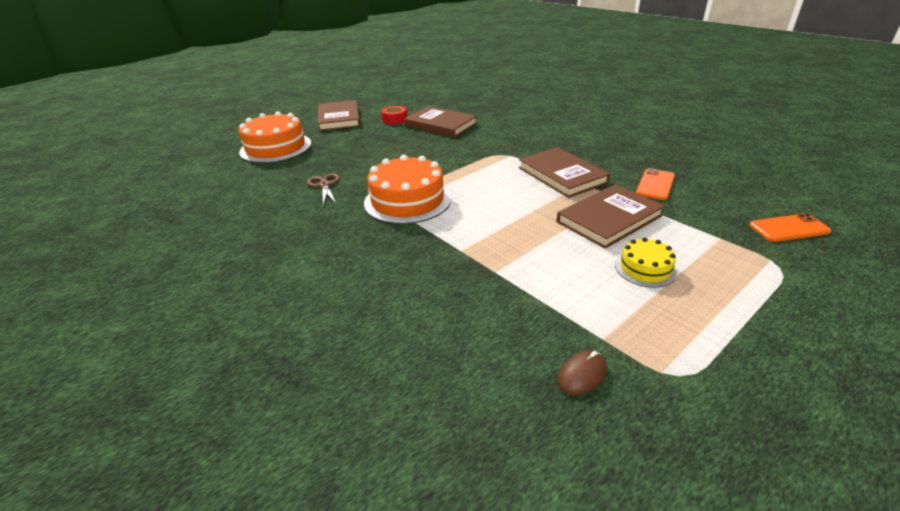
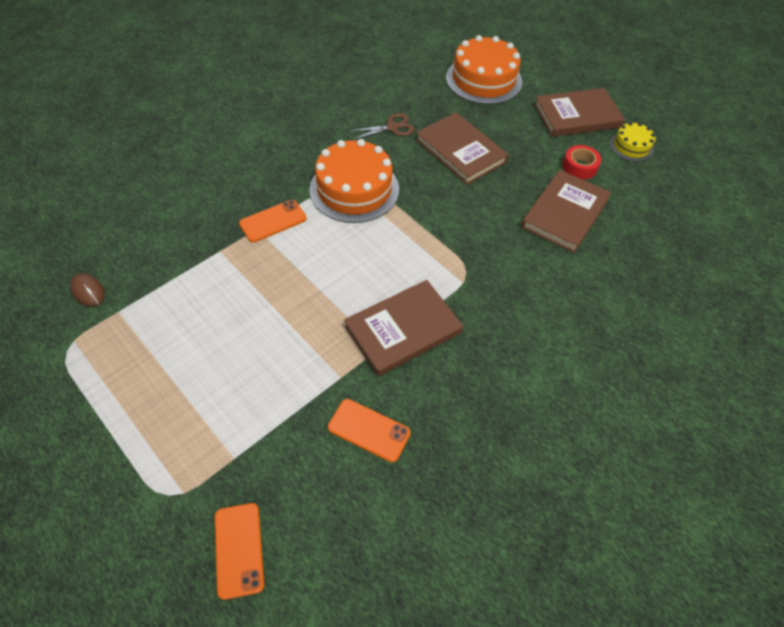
camera: 85 degrees right, 20 degrees up
brown book [557,184,665,249] -> brown book moved to [416,112,509,185]
yellow cake [615,237,677,288] -> yellow cake moved to [610,122,655,162]
none -> orange phone [239,200,307,243]

